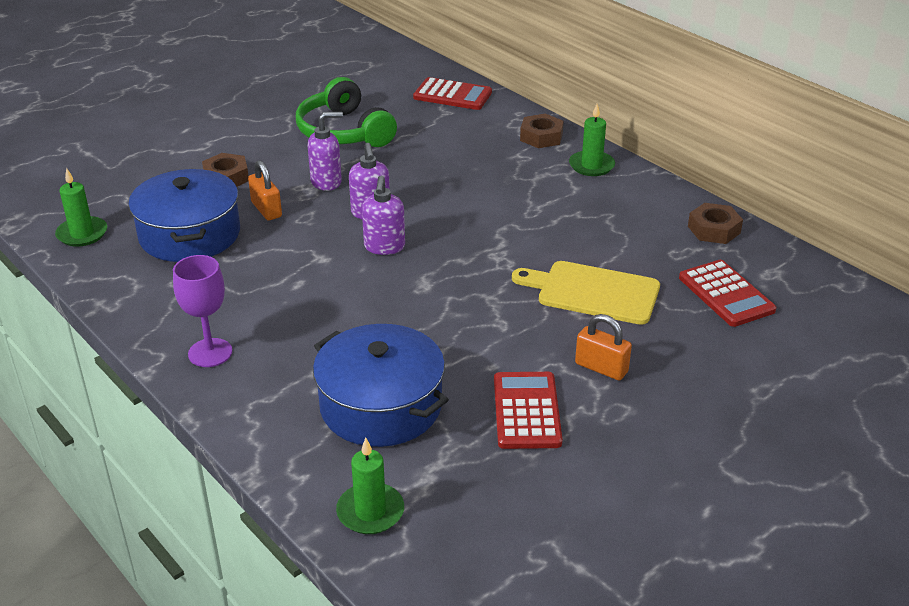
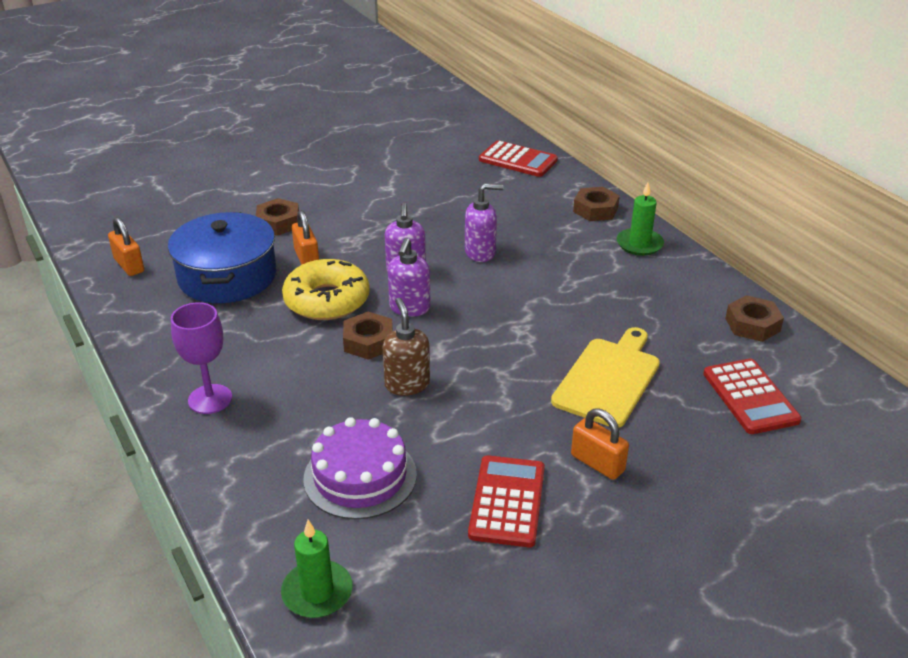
camera: 10 degrees right, 0 degrees up
green candle [55,168,107,247] -> orange padlock [108,217,144,276]
green headphones [296,77,397,147] -> none
purple soap dispenser [308,112,343,191] -> purple soap dispenser moved to [465,183,504,262]
blue pot [313,324,449,447] -> purple cake [303,417,417,519]
yellow cutting board [512,261,660,325] -> yellow cutting board turned 90 degrees clockwise [551,327,660,427]
none -> yellow donut [282,259,370,320]
none -> brown nut [343,312,393,360]
none -> brown soap dispenser [383,298,430,396]

